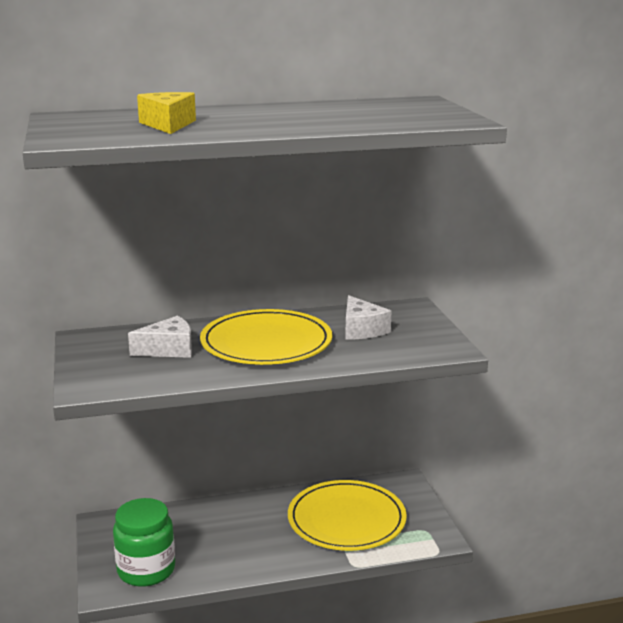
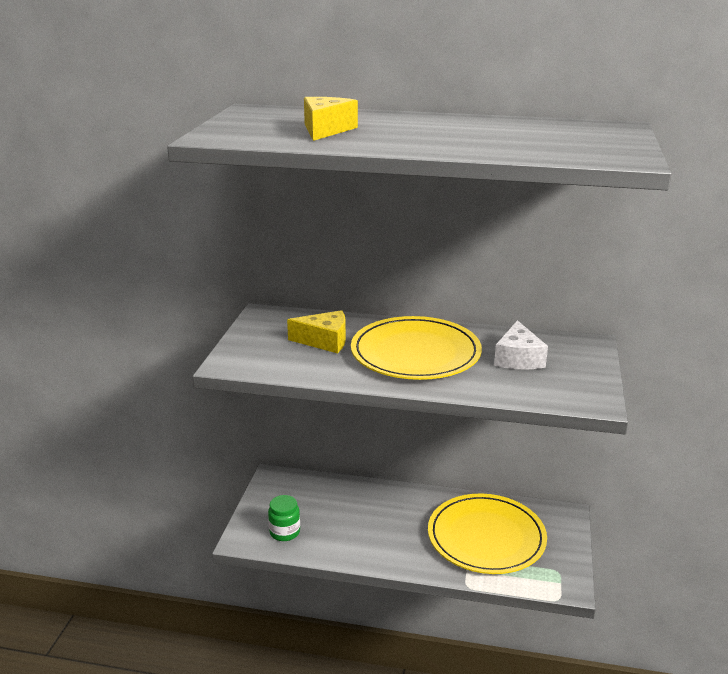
camera: 25 degrees right, 5 degrees up
green jar [113,498,175,587] -> green jar [268,495,300,541], size x0.58
white cheese [128,316,192,358] -> yellow cheese [287,310,346,353]

